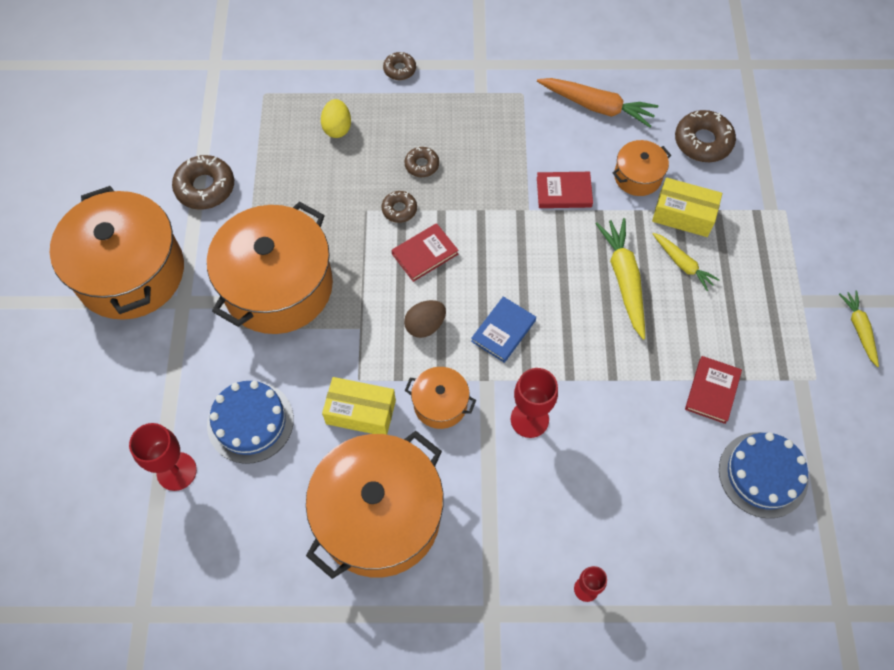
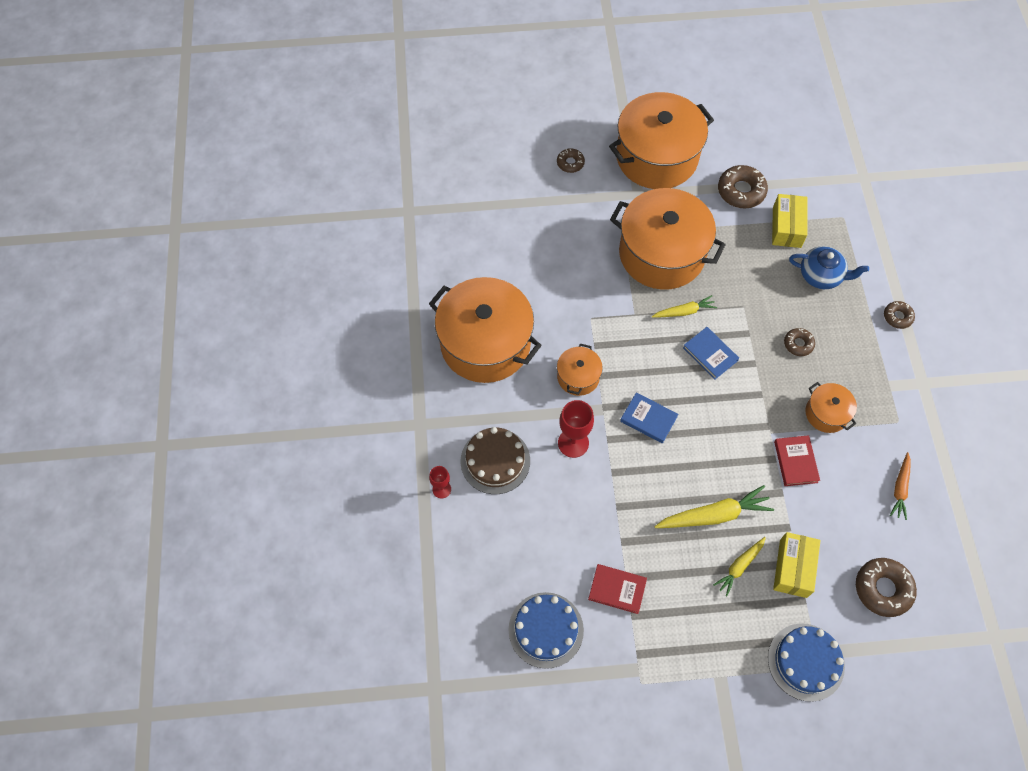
camera: 85 degrees right, 0 degrees up
red goblet [129,423,197,491] -> none
blue cake [207,381,294,464] -> blue cake moved to [768,623,845,702]
yellow egg [321,99,351,138] -> blue teapot [789,246,869,289]
yellow box [322,377,396,435] -> yellow box moved to [772,194,808,248]
brown donut [381,191,417,223] -> brown donut moved to [557,148,585,173]
red book [392,223,458,282] -> blue book [683,327,739,379]
brown egg [404,300,446,338] -> none
orange carrot [537,78,659,127] -> orange carrot [890,452,911,520], size x0.60
orange pot [613,140,671,196] -> orange pot moved to [805,382,857,433]
yellow carrot [839,291,879,367] -> yellow carrot moved to [652,295,717,318]
none -> brown cake [461,427,530,494]

